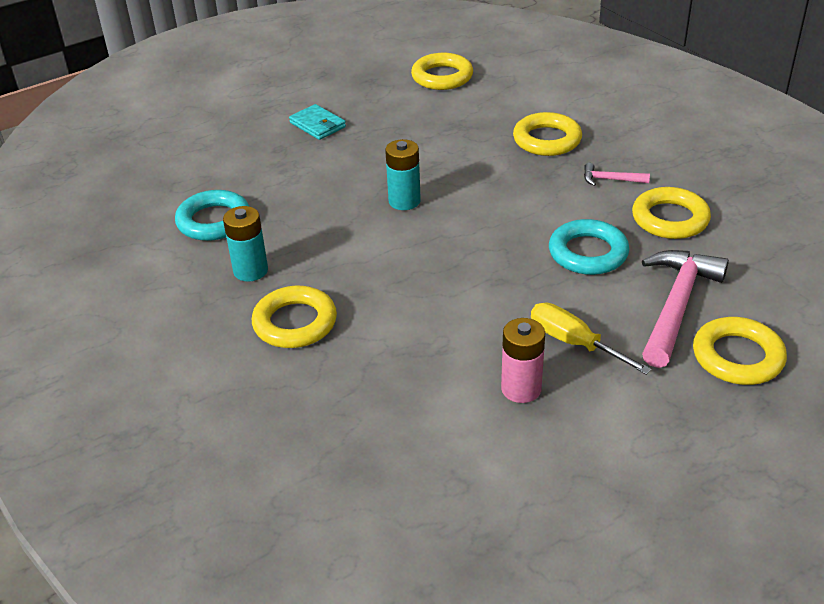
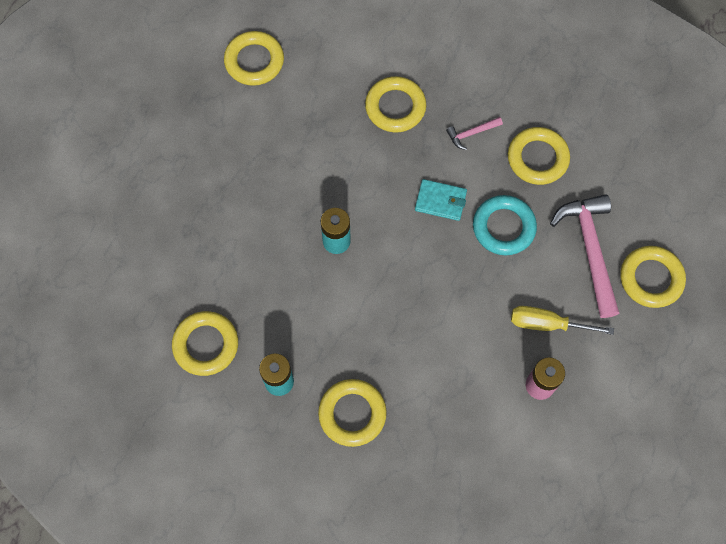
camera: 35 degrees left, 30 degrees up
turquoise ring [175,190,250,241] -> yellow ring [172,311,238,376]
turquoise wallet [289,104,346,140] -> turquoise wallet moved to [415,179,467,221]

